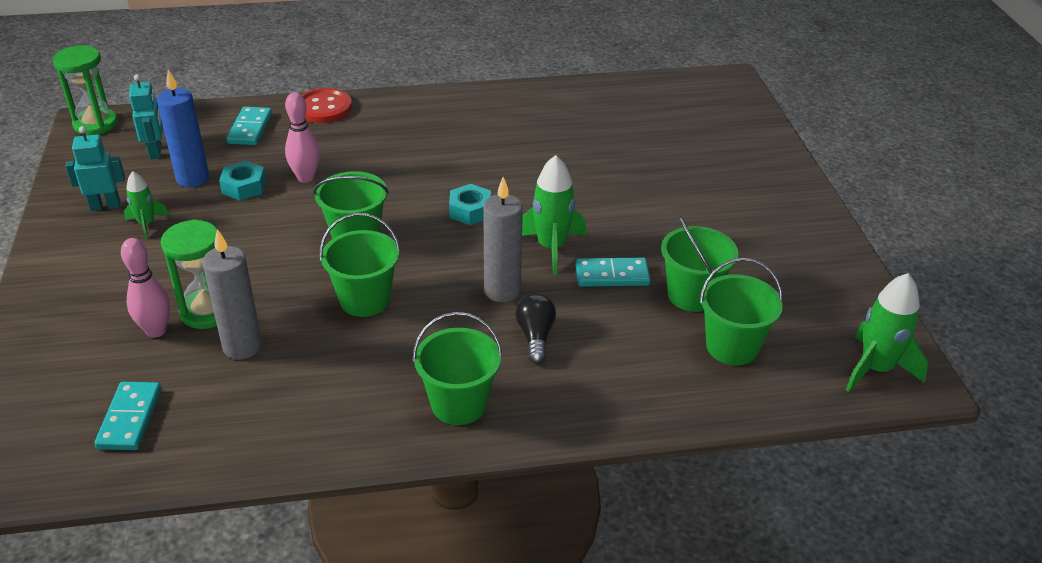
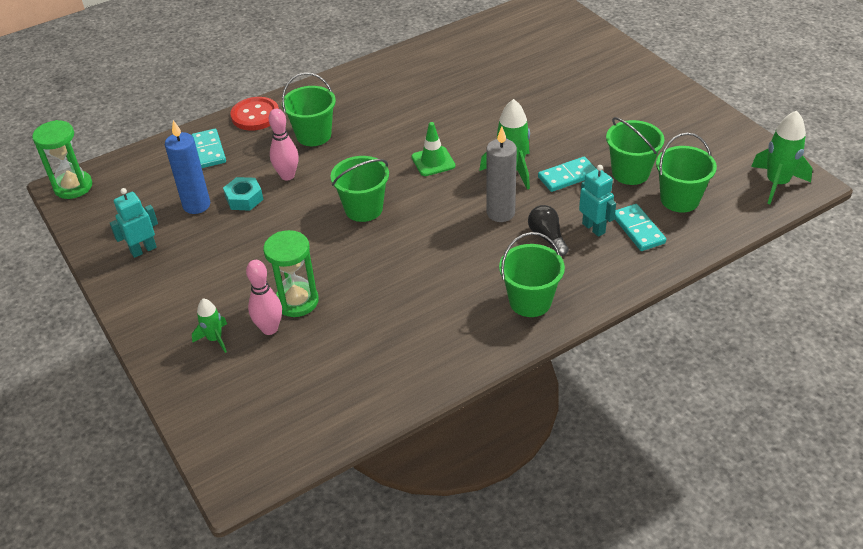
camera: 20 degrees left, 5 degrees up
turquoise domino [95,382,161,450] -> turquoise domino moved to [615,204,666,251]
green rocket [124,171,169,239] -> green rocket moved to [192,299,227,353]
turquoise robot [129,74,163,159] -> turquoise robot moved to [579,165,616,237]
grey candle [202,229,262,359] -> none
green bucket [320,213,400,317] -> green bucket moved to [282,72,336,146]
turquoise nut [449,184,491,225] -> green traffic cone [411,122,455,176]

